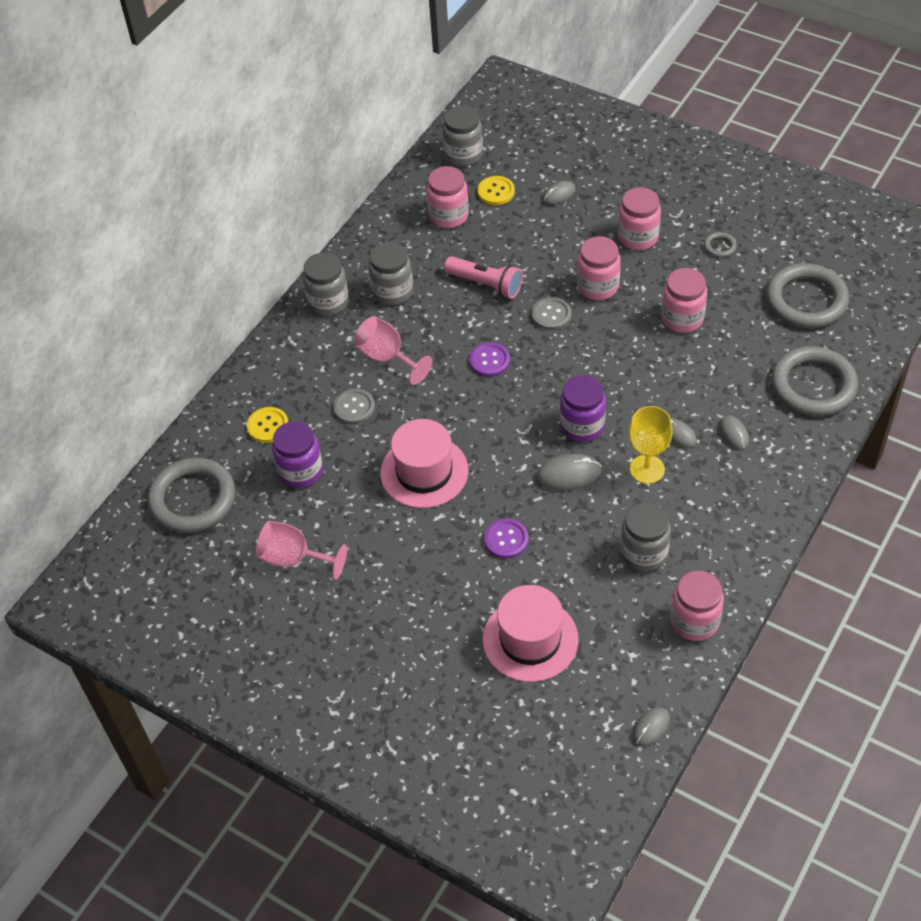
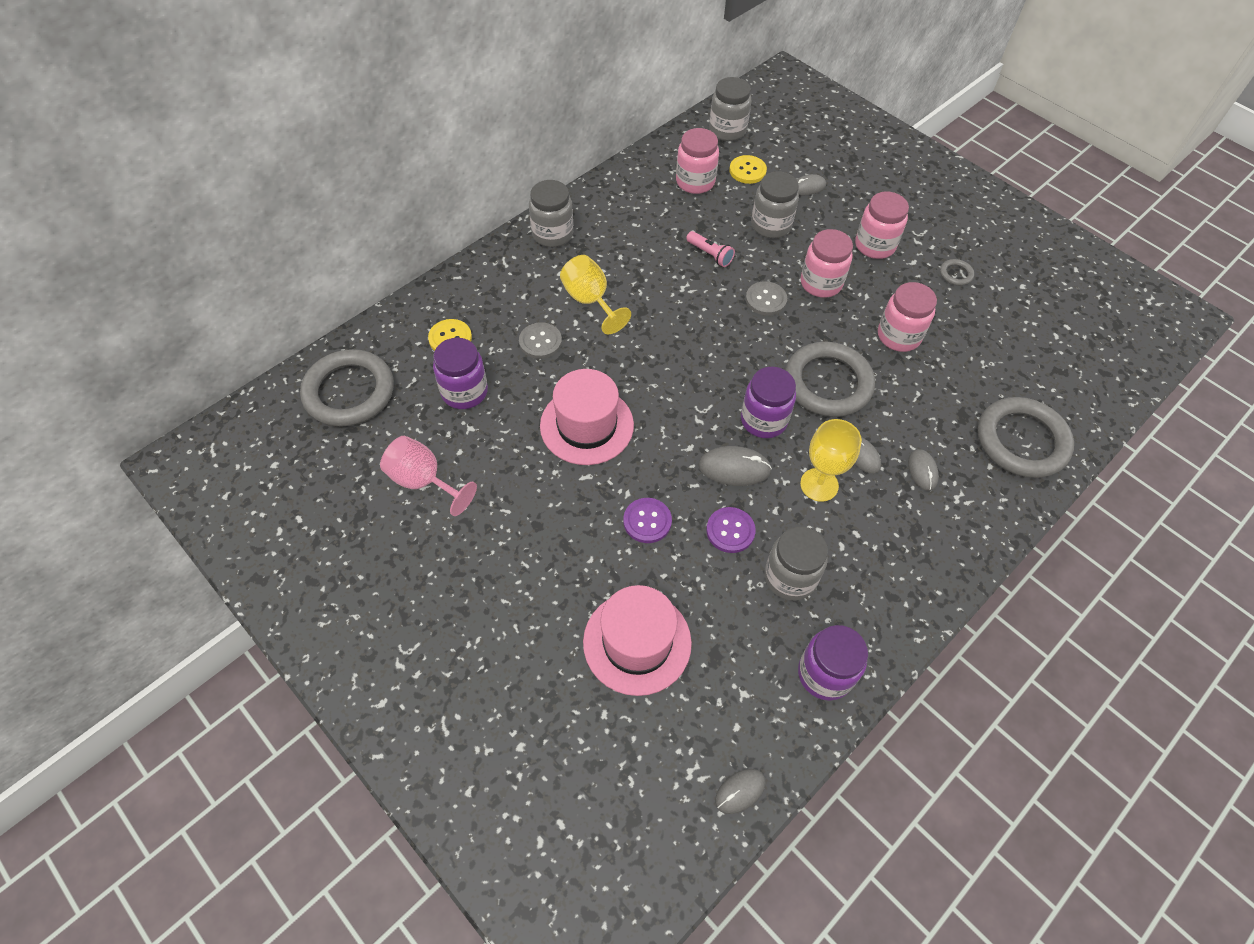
camera: 10 degrees right, 5 degrees up
pink goblet [354,316,433,385] -> yellow goblet [560,255,631,334]
grey jar [368,242,413,305] -> grey jar moved to [751,171,799,238]
pink flashlight [444,256,523,299] -> pink flashlight [686,231,735,267], size x0.65
purple button [469,342,510,377] -> purple button moved to [706,507,756,553]
pink jar [670,571,724,641] -> purple jar [798,625,868,701]
grey ring [766,263,849,328] -> grey ring moved to [785,342,875,417]

